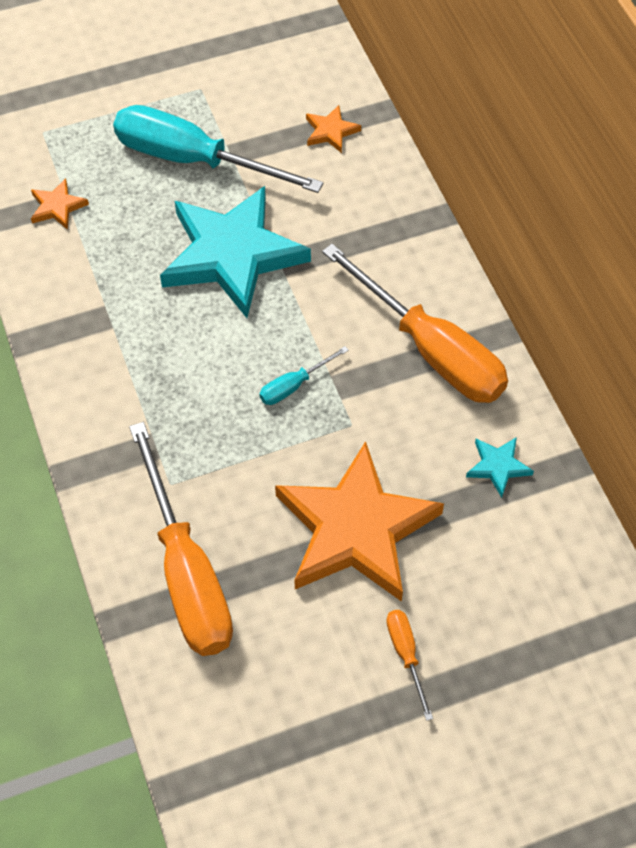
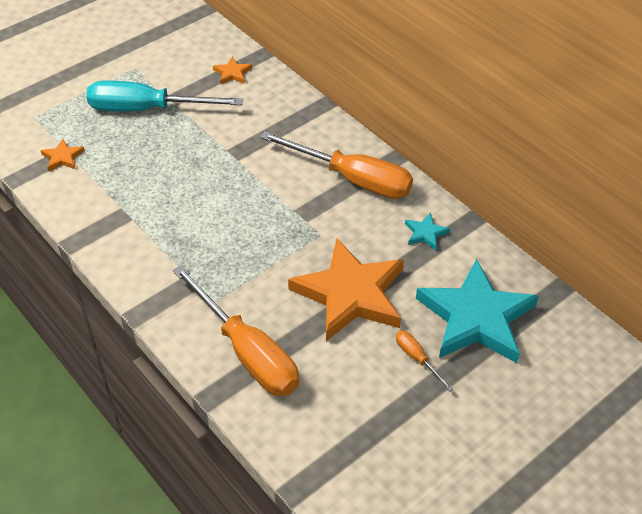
camera: 20 degrees left, 10 degrees down
turquoise star [160,186,311,318] -> turquoise star moved to [416,259,539,363]
turquoise screwdriver [259,346,349,405] -> none

